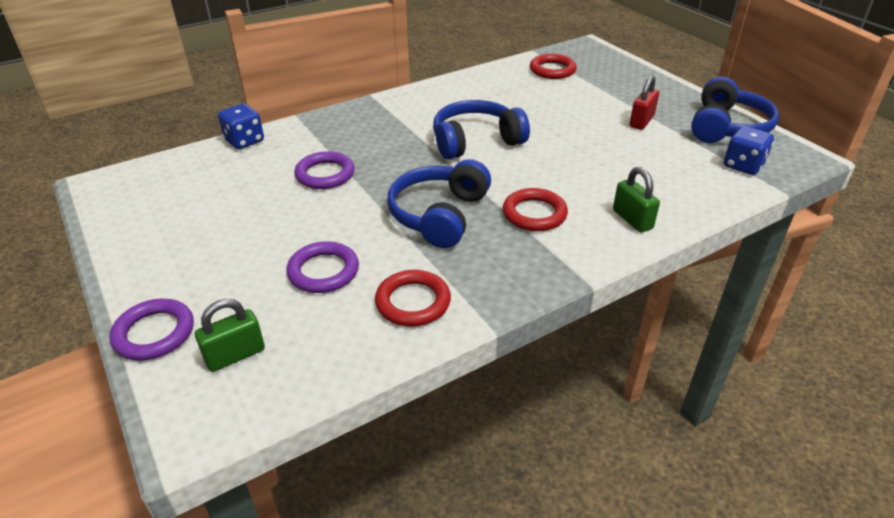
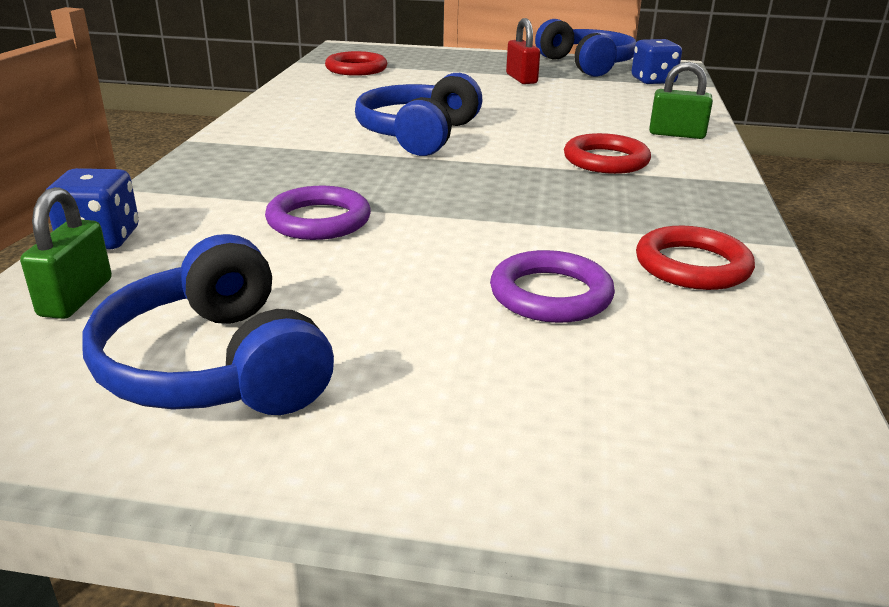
camera: 50 degrees left, 10 degrees down
purple ring [110,299,194,361] -> none
green padlock [195,299,265,372] -> green padlock moved to [20,187,112,319]
blue headphones [387,159,491,248] -> blue headphones moved to [82,234,334,415]

